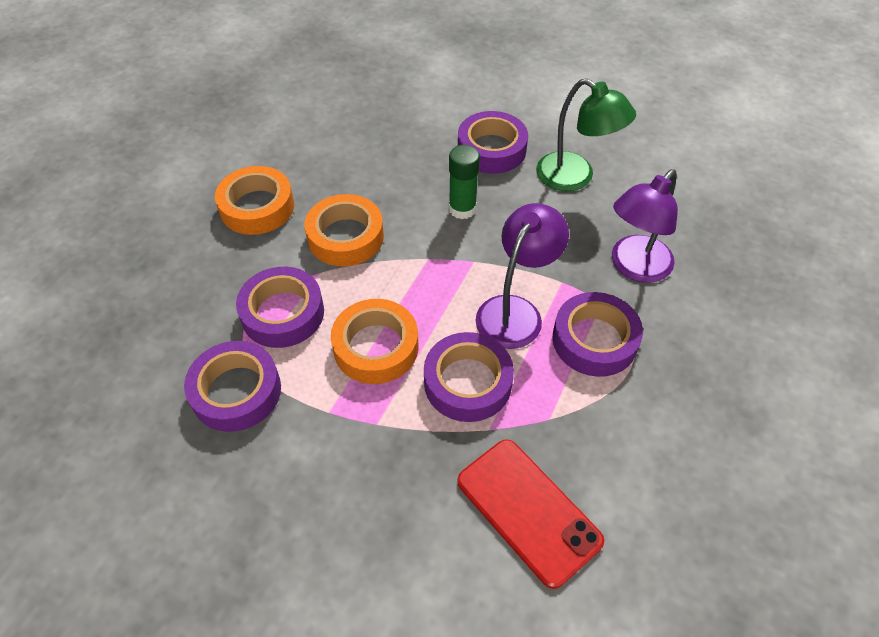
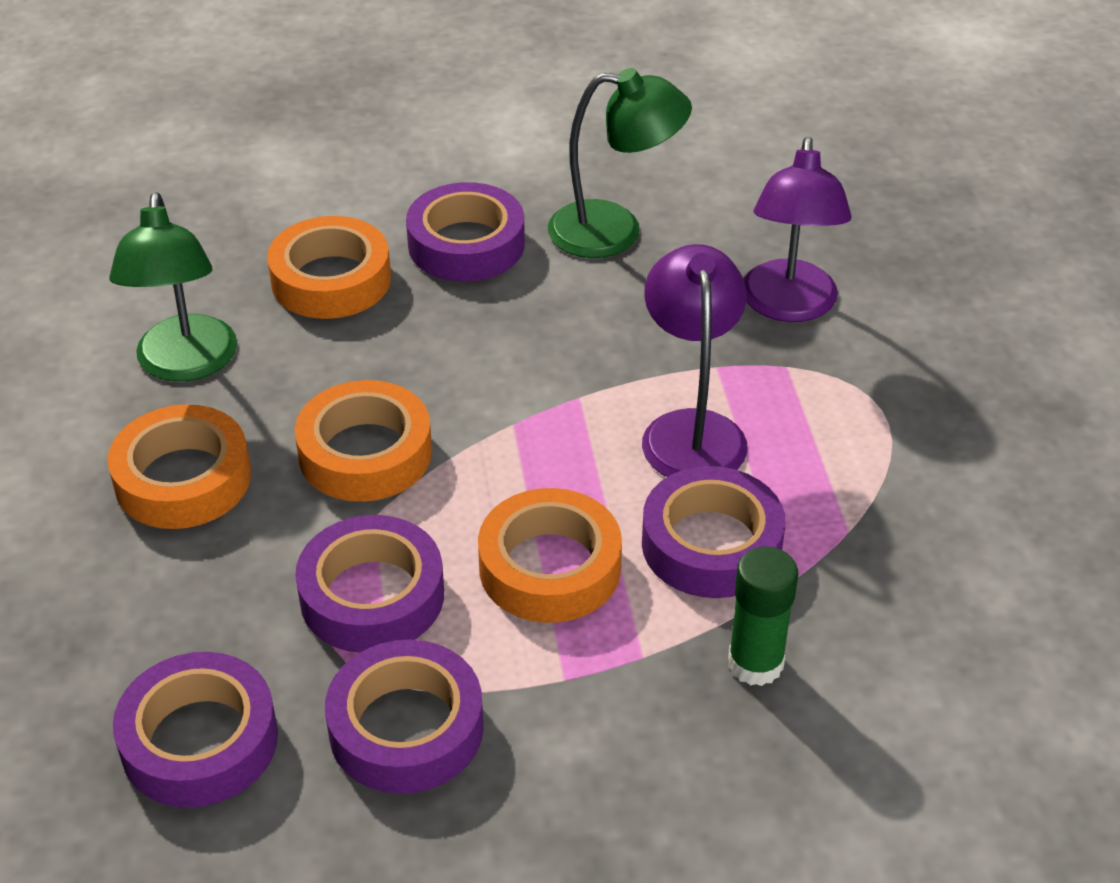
camera: 35 degrees left, 10 degrees down
green glue stick [449,145,480,219] -> green glue stick moved to [728,546,798,686]
red phone [457,439,604,589] -> none
purple tape [552,292,643,377] -> purple tape moved to [113,652,278,808]
none -> green lamp [109,192,237,382]
none -> orange tape [267,216,391,319]

